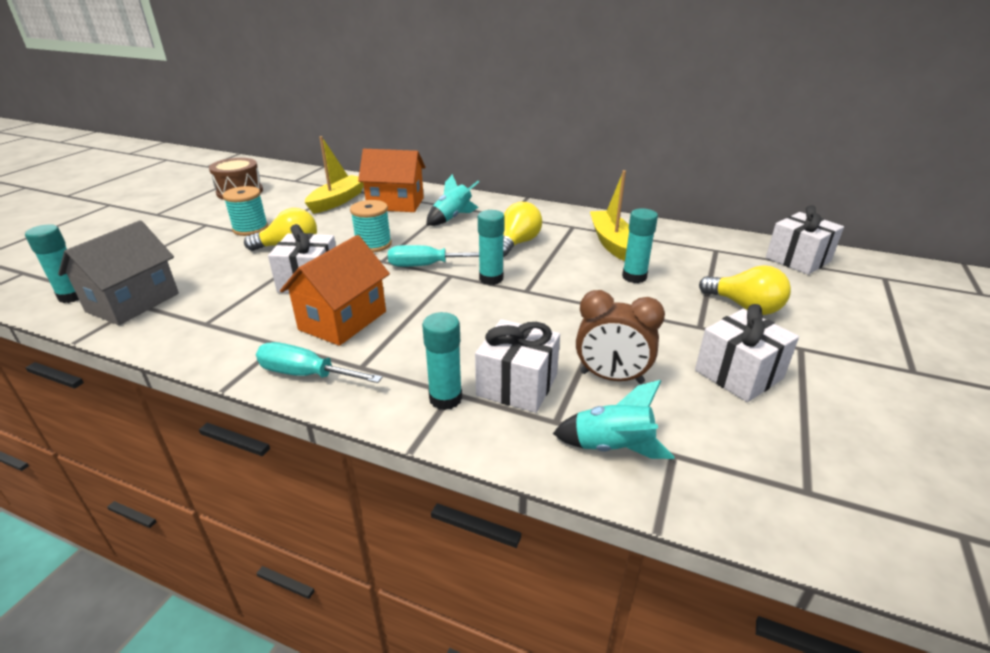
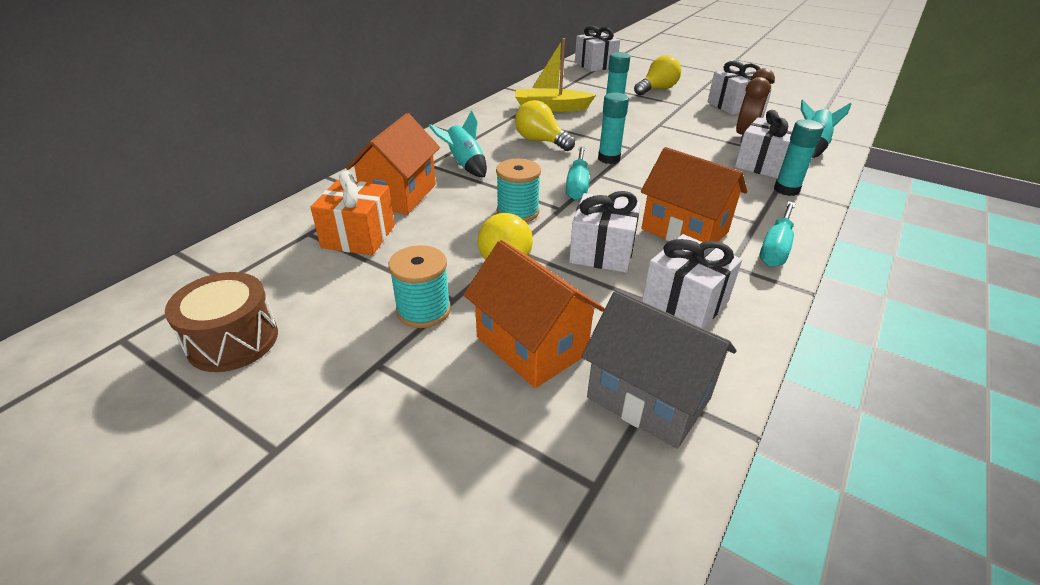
camera: 80 degrees left, 5 degrees up
turquoise glue stick [25,225,79,303] -> none
yellow boat [305,136,364,214] -> orange gift [310,171,395,255]
none -> orange house [463,240,605,388]
none -> white gift [642,234,742,328]

